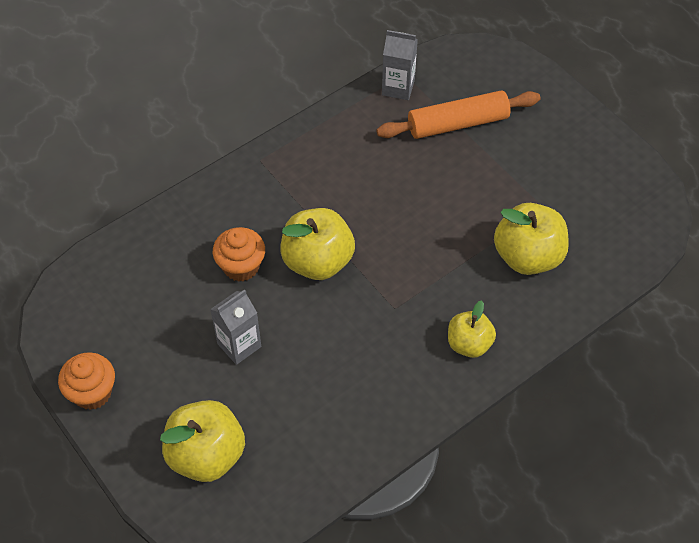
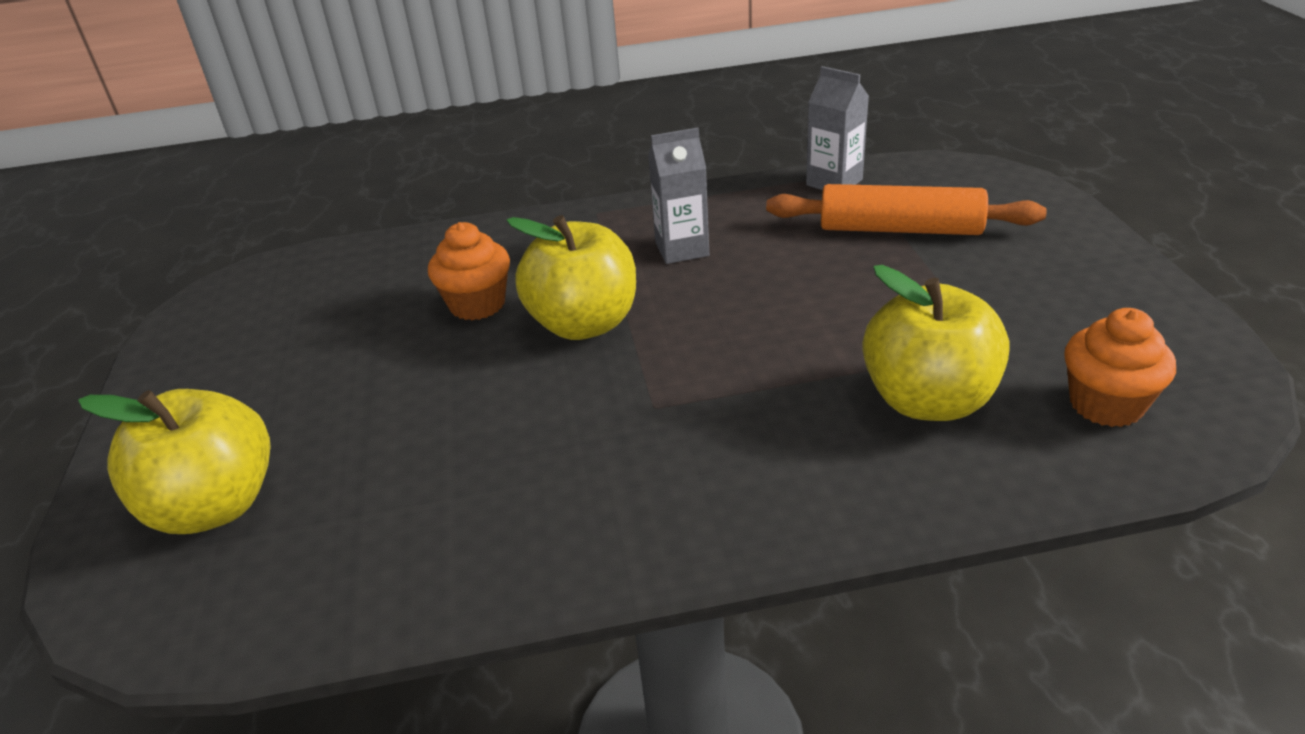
camera: 30 degrees right, 20 degrees down
orange cupcake [58,352,115,410] -> orange cupcake moved to [1064,308,1176,427]
grey carton [210,290,261,365] -> grey carton moved to [648,128,709,264]
yellow apple [448,300,496,358] -> none

